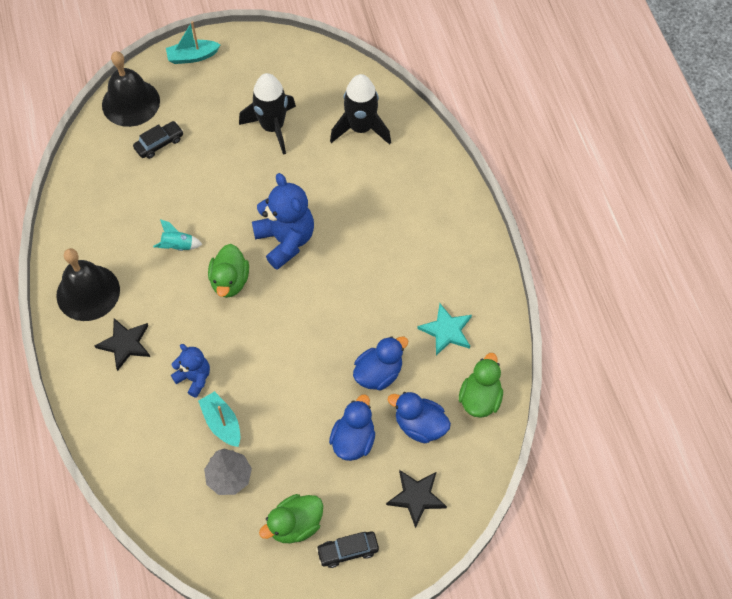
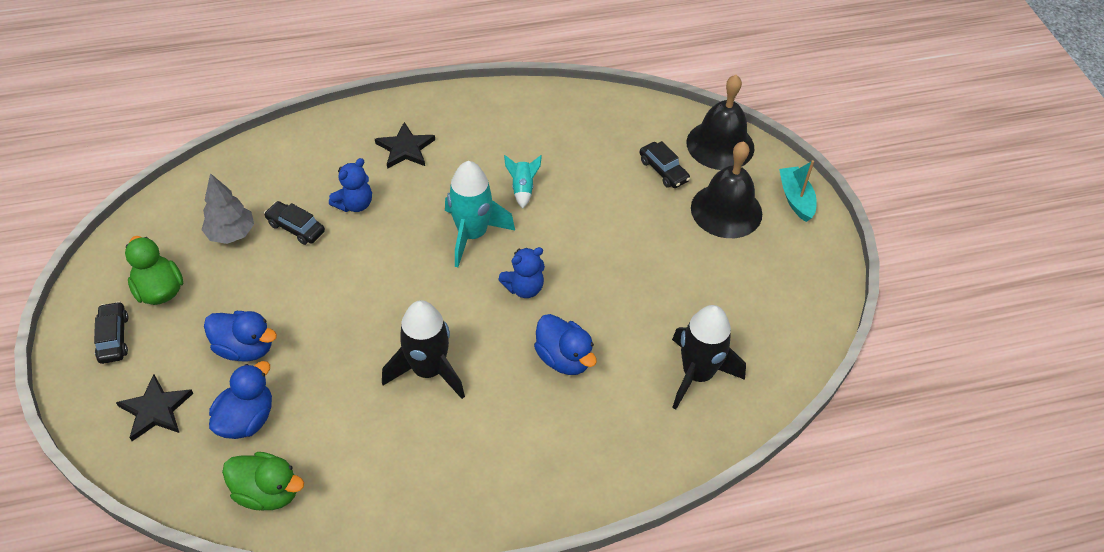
camera: 90 degrees right, 10 degrees down
black bell [56,248,120,321] -> black bell moved to [691,141,762,238]
turquoise boat [198,391,240,447] -> black car [264,201,325,245]
green duck [208,244,249,298] -> turquoise rocket [445,161,515,267]
black rocket [239,73,296,155] -> black rocket moved to [382,300,465,399]
blue teddy bear [252,173,314,270] -> blue teddy bear [498,247,545,298], size x0.58
blue duck [353,336,408,390] -> blue duck moved to [534,314,597,375]
turquoise star [417,304,472,355] -> none

